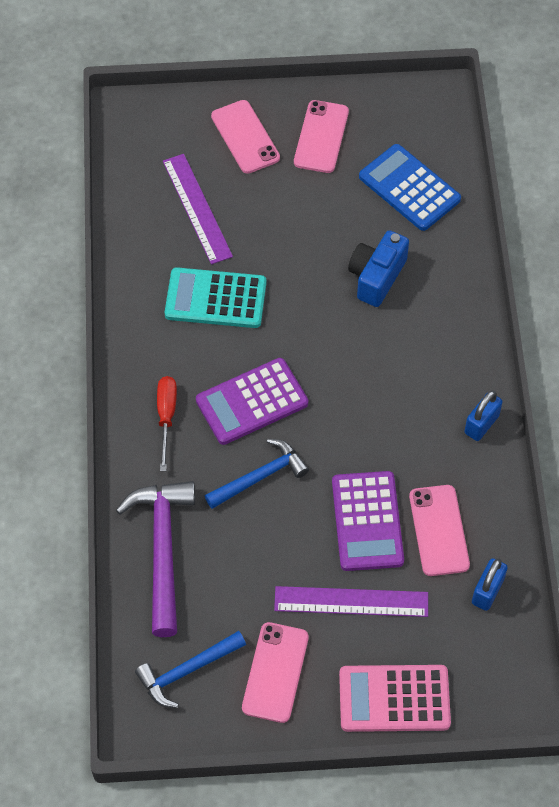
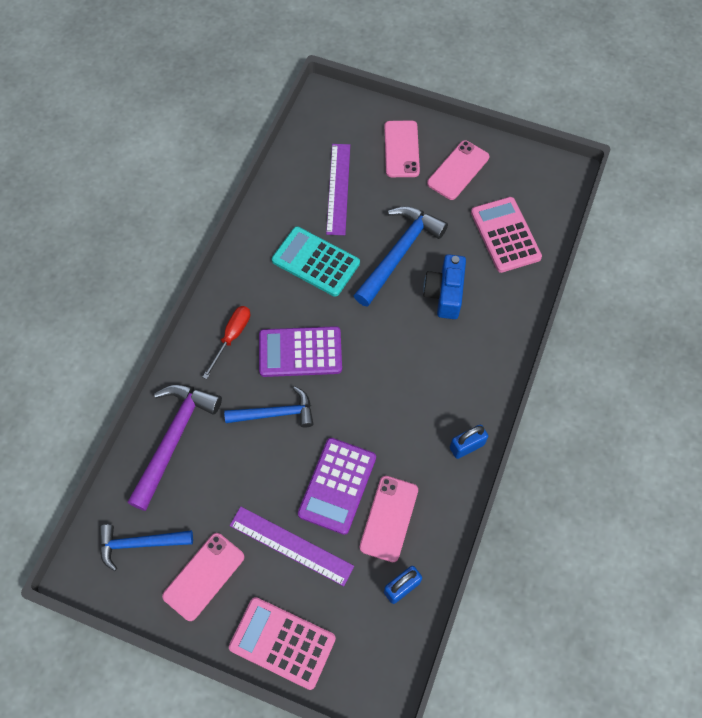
camera: 25 degrees right, 5 degrees up
blue camera [348,230,409,307] -> blue camera turned 45 degrees counterclockwise [423,254,466,319]
blue calculator [359,144,461,231] -> pink calculator [471,197,542,273]
none -> blue hammer [353,206,448,307]

